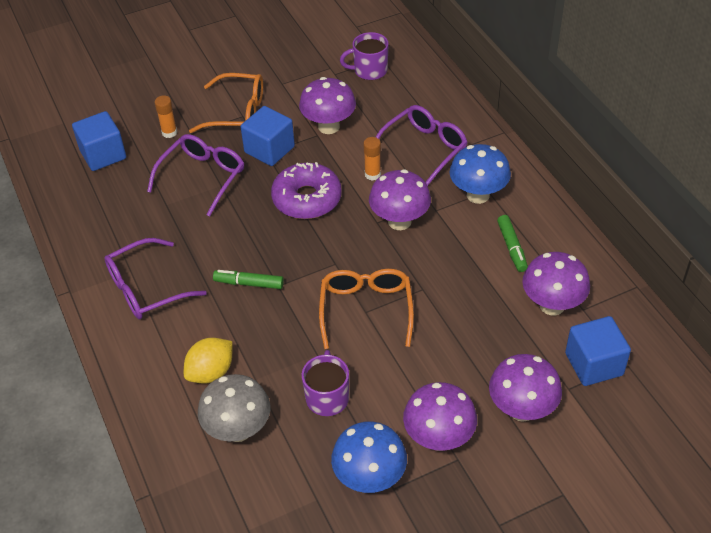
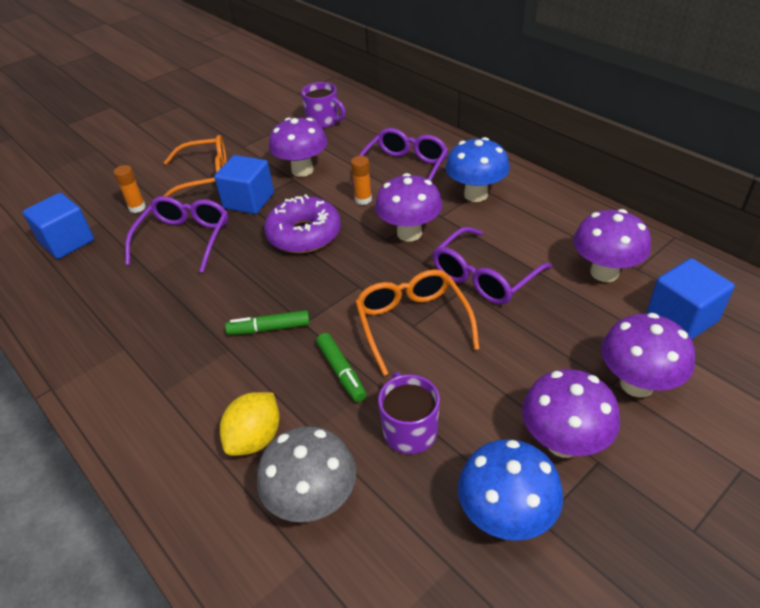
camera: 15 degrees left, 5 degrees down
purple glasses [104,238,207,320] -> purple glasses moved to [432,227,552,305]
purple mug [340,32,389,80] -> purple mug turned 120 degrees counterclockwise [301,82,346,128]
green marker [497,215,528,272] -> green marker moved to [316,333,367,402]

